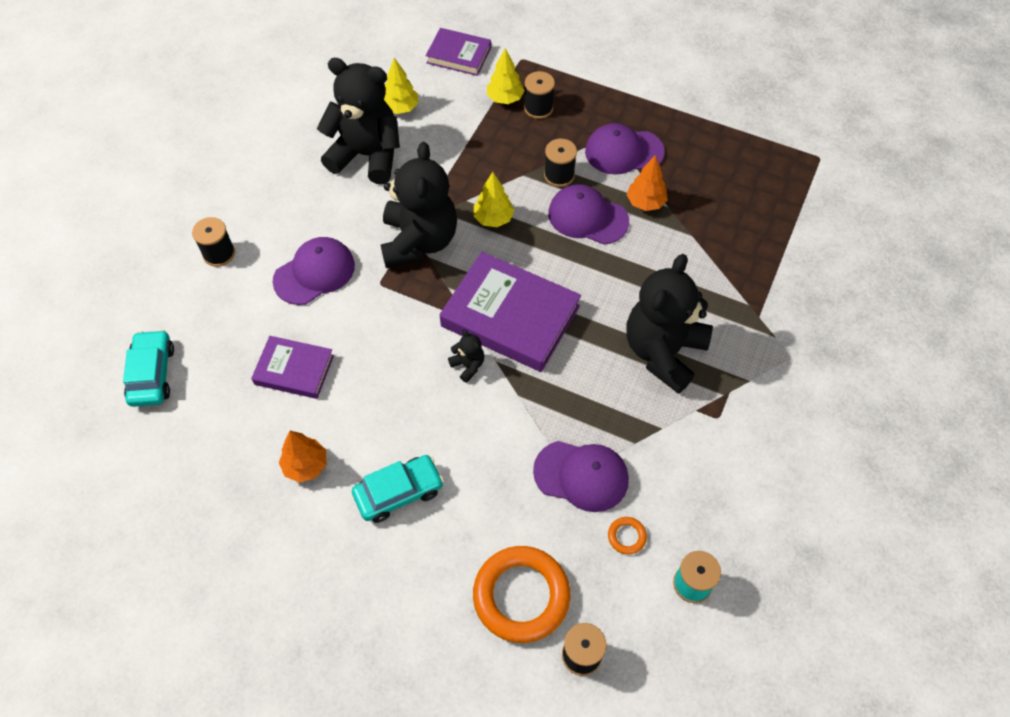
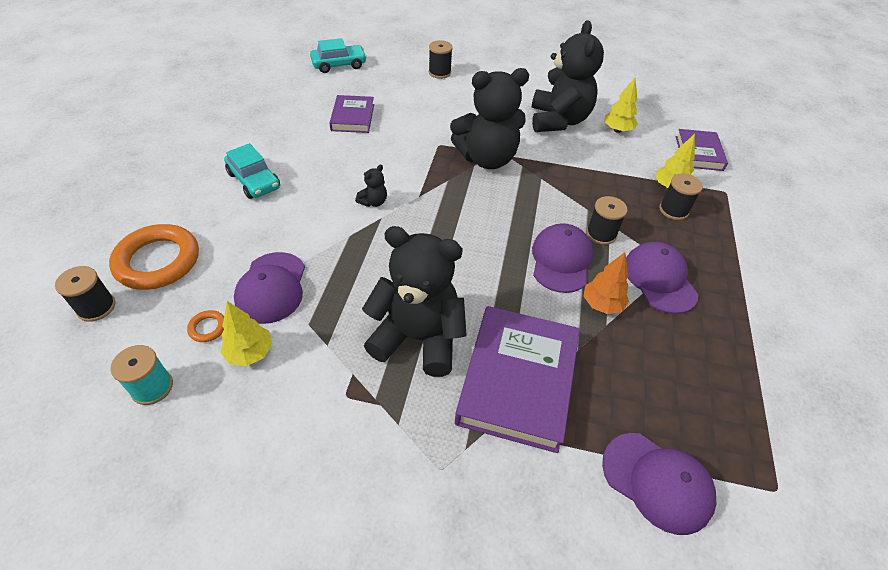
camera: 75 degrees right, 10 degrees down
purple cap [272,237,355,305] -> purple cap moved to [602,433,716,535]
orange tree [279,431,327,483] -> none
purple book [440,252,581,372] -> purple book moved to [455,306,580,453]
yellow tree [474,172,515,227] -> yellow tree moved to [220,301,272,366]

